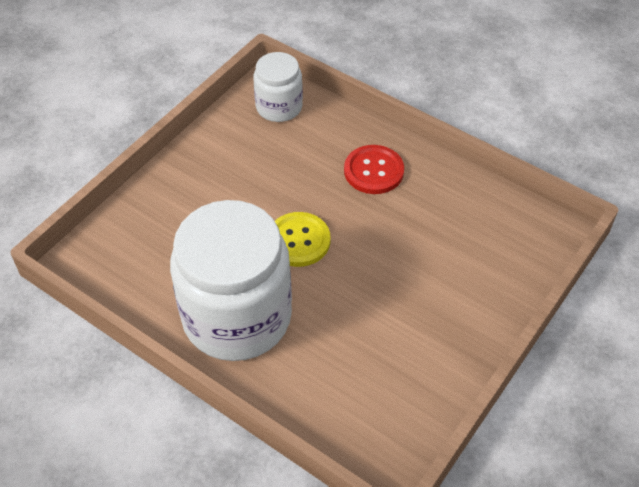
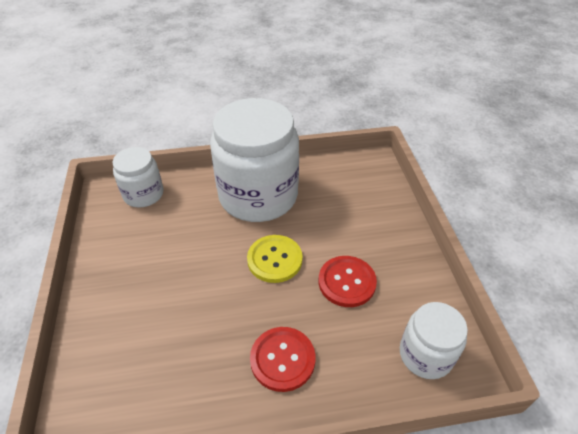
camera: 135 degrees right, 5 degrees down
none -> white jar [113,147,164,208]
none -> red button [319,256,377,307]

